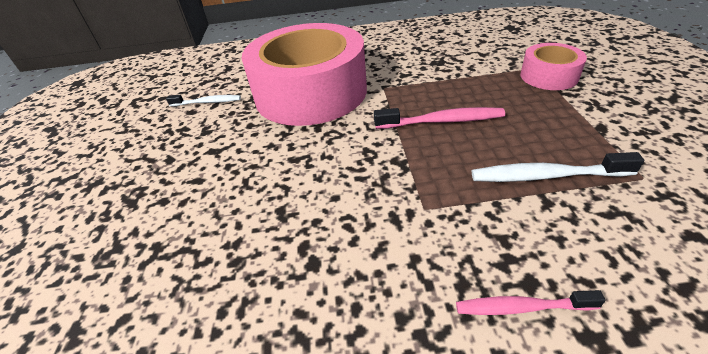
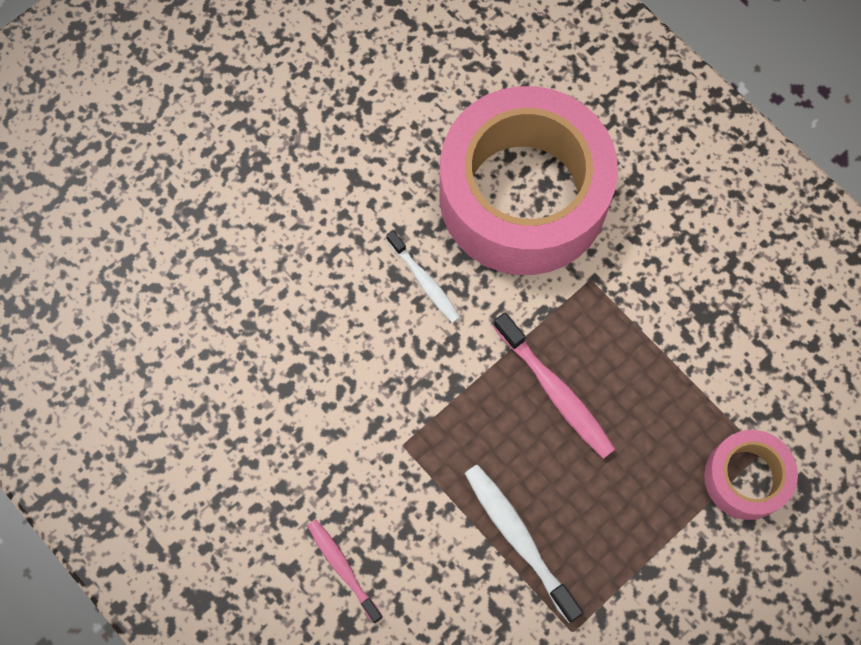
camera: 50 degrees right, 30 degrees up
white toothbrush [166,95,241,106] -> white toothbrush moved to [386,230,460,323]

